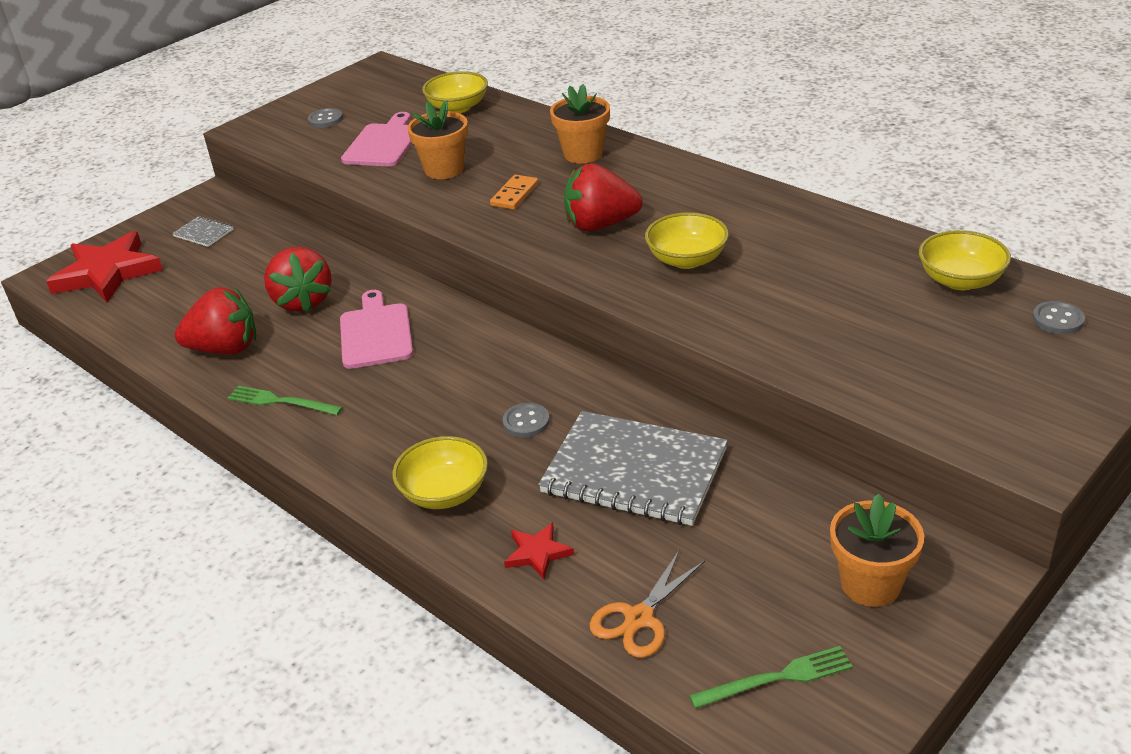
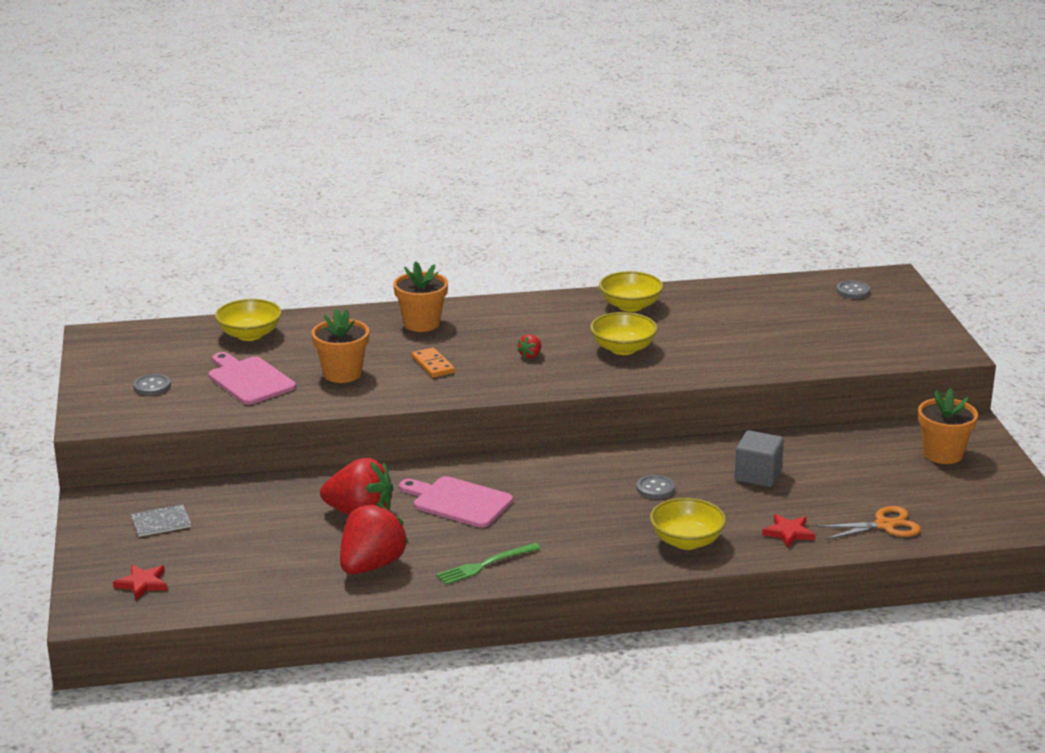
camera: 55 degrees left, 10 degrees down
red star [46,231,163,302] -> red star [113,564,167,600], size x0.46
grey notebook [538,411,728,526] -> grey cube [735,430,784,487]
red strawberry [564,163,643,231] -> red strawberry [517,334,541,359], size x0.42
orange scissors [590,549,705,658] -> orange scissors turned 90 degrees counterclockwise [817,506,921,540]
green fork [689,646,853,709] -> none
yellow bowl [919,230,1011,290] -> yellow bowl moved to [599,271,663,312]

